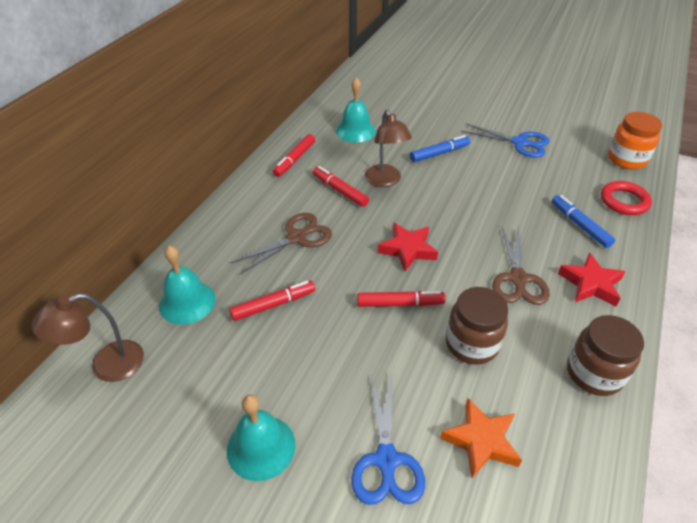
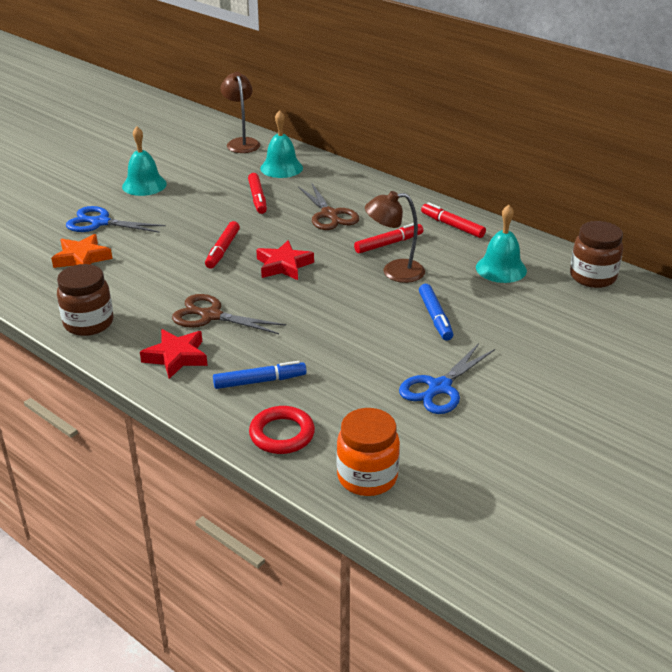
camera: 105 degrees right, 10 degrees down
brown jar [446,287,508,365] -> brown jar moved to [570,221,623,288]

